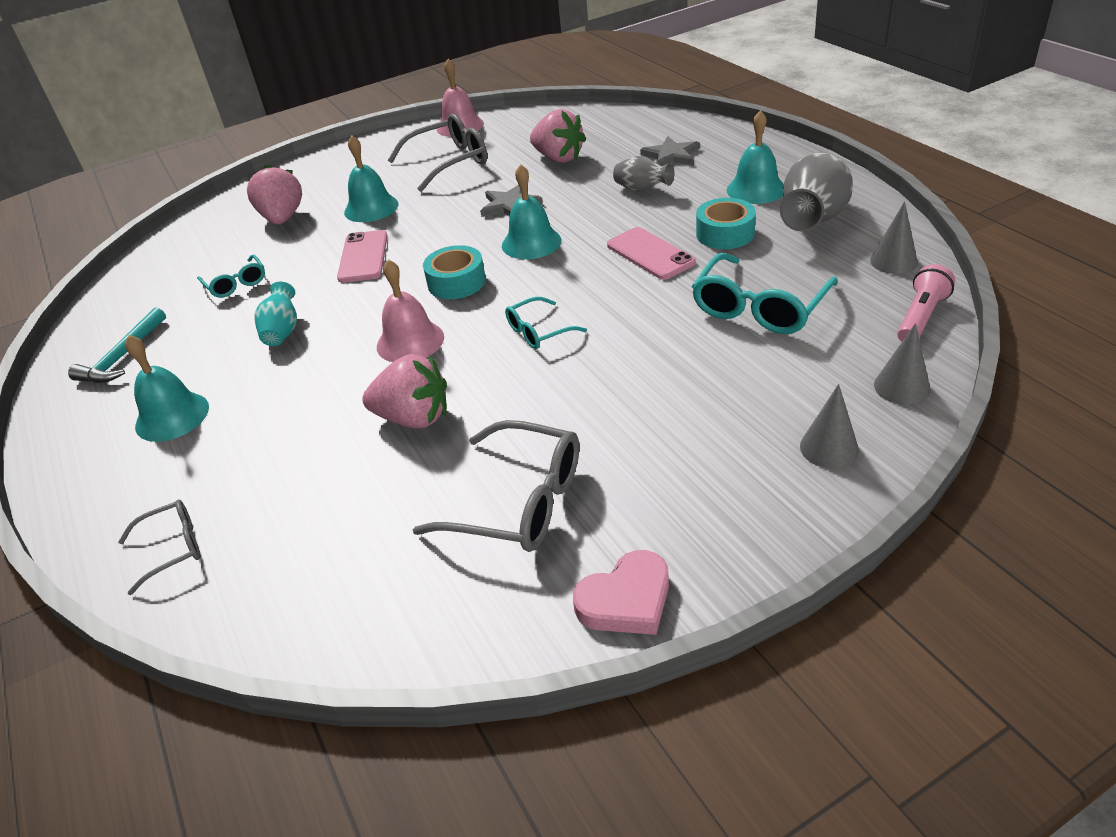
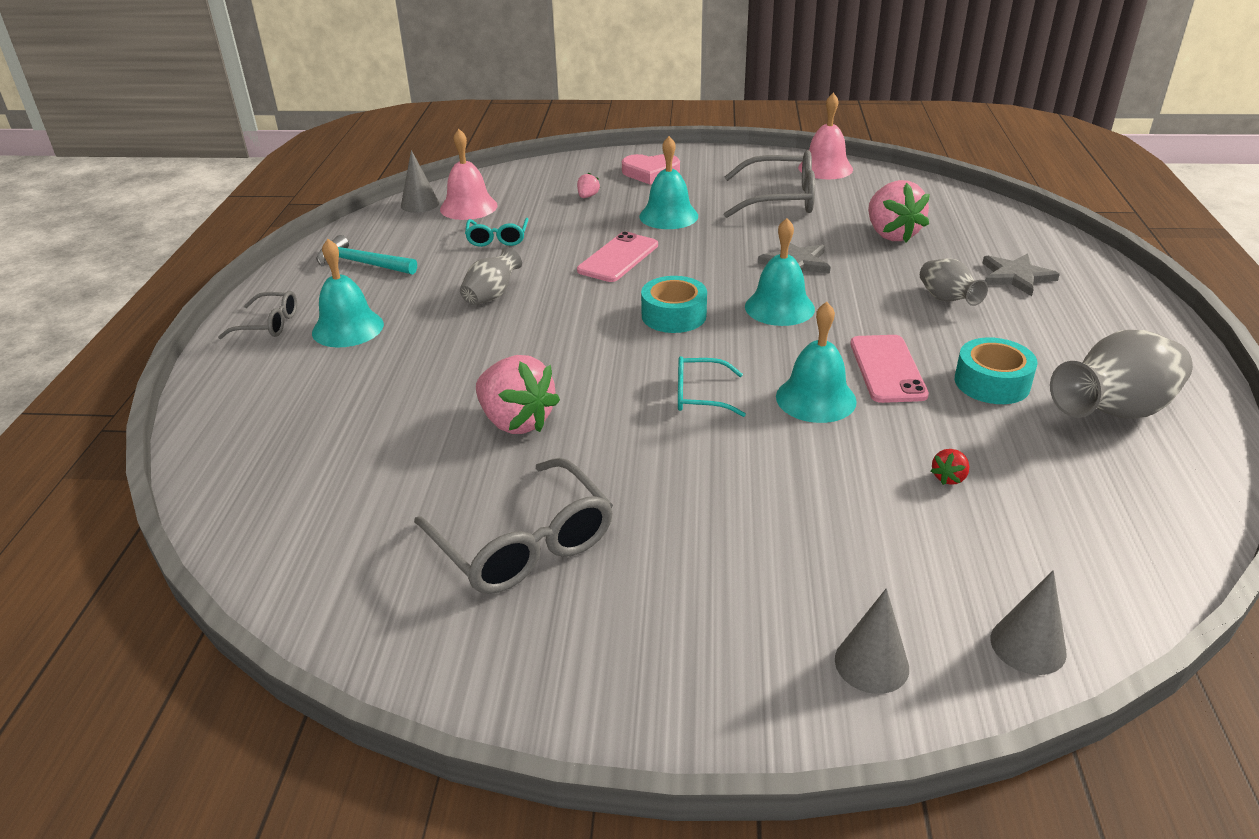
camera: 30 degrees right, 5 degrees down
turquoise hammer [68,307,166,383] -> turquoise hammer turned 60 degrees clockwise [316,235,417,275]
grey glasses [118,500,201,595] -> grey glasses moved to [218,291,297,339]
pink strawberry [247,165,302,225] -> pink strawberry [577,173,600,198], size x0.43
turquoise vase [254,282,297,346] -> grey vase [460,247,522,305]
pink bell [377,259,444,362] -> pink bell moved to [440,129,498,220]
pink heart [573,550,669,635] -> pink heart moved to [622,154,680,185]
turquoise glasses [692,253,838,334] -> red strawberry [931,449,969,485]
turquoise bell [727,110,784,204] -> turquoise bell moved to [776,302,857,423]
grey cone [870,202,918,274] -> grey cone moved to [401,150,439,213]
pink flashlight [897,264,955,342] -> none

